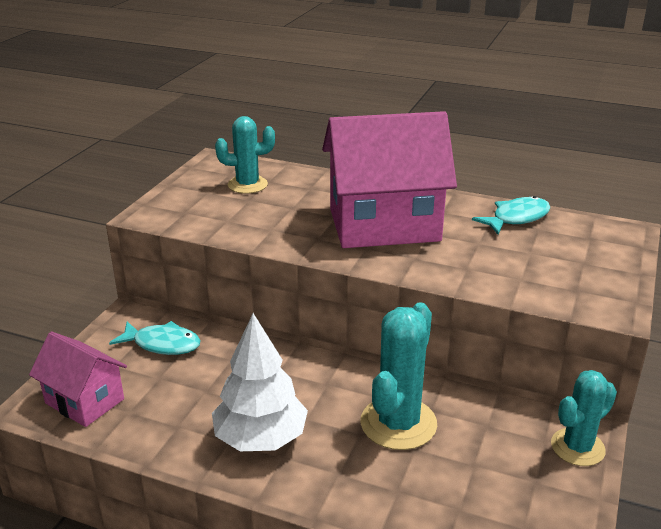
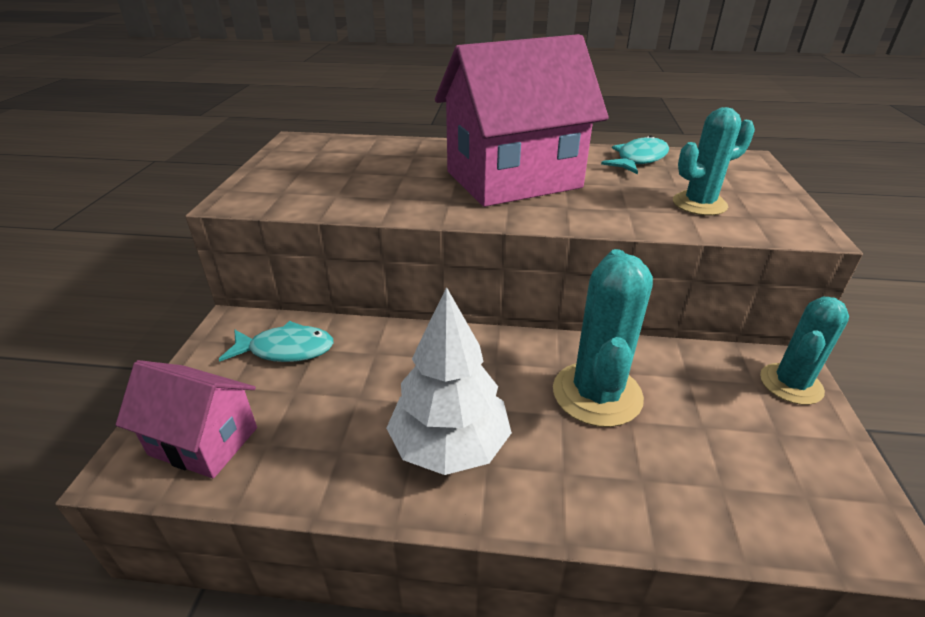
camera: 15 degrees left, 5 degrees up
turquoise cactus [215,116,275,194] -> turquoise cactus moved to [673,107,755,216]

